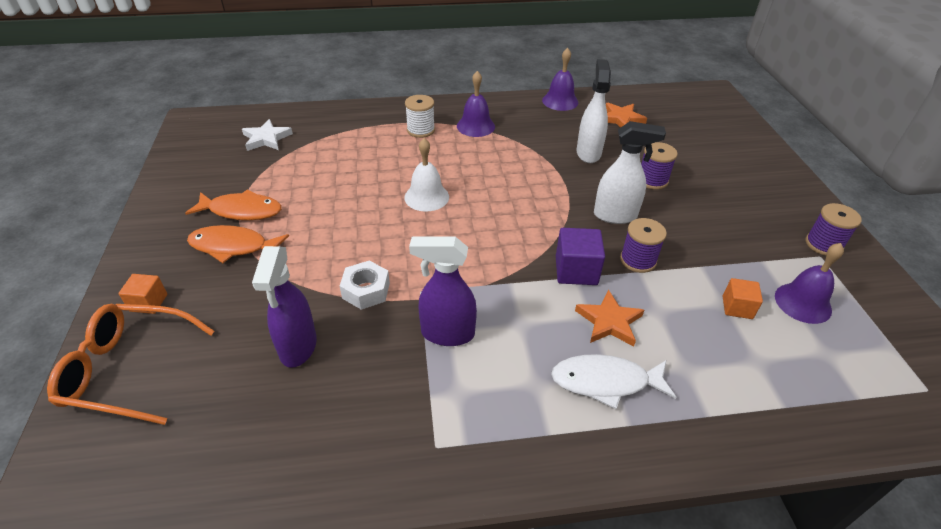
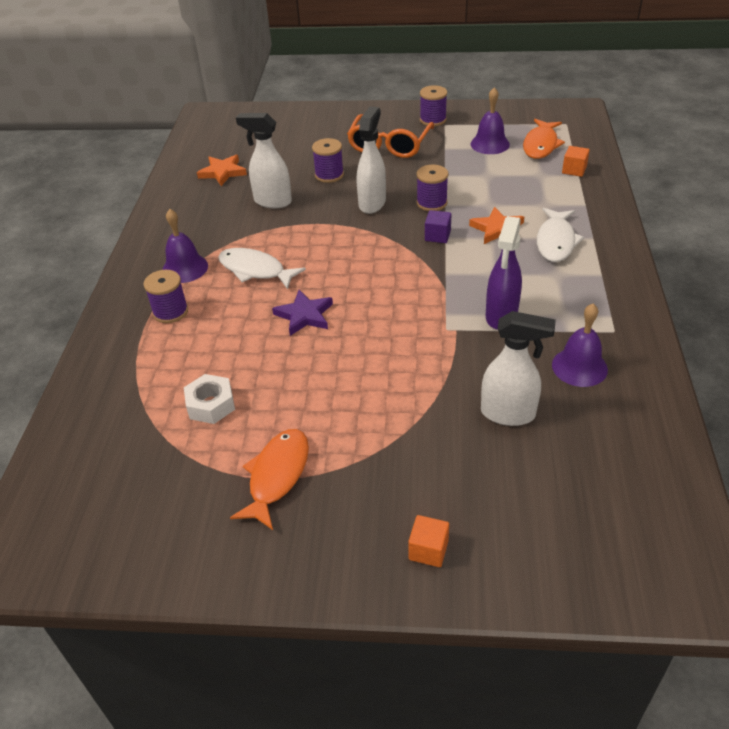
camera: 75 degrees left, 0 degrees up
orange glasses [47,304,215,425] -> orange glasses moved to [347,114,434,158]
orange fish [187,225,289,263] -> orange fish moved to [523,119,565,159]
white star [242,119,293,151] -> none
purple spray bottle [252,246,317,368] -> white spray bottle [481,311,556,426]
white nut [340,261,390,310] -> white nut moved to [184,374,235,424]
white bell [404,138,449,212] -> purple star [272,290,333,336]
white spool [405,95,435,138] -> purple spool [143,270,188,323]
purple bell [542,48,578,111] -> purple bell moved to [552,304,608,387]
purple cube [556,228,605,285] -> purple cube [425,210,451,243], size x0.64
orange cube [723,278,763,319] -> orange cube moved to [562,146,590,177]
none -> white fish [218,248,306,289]

